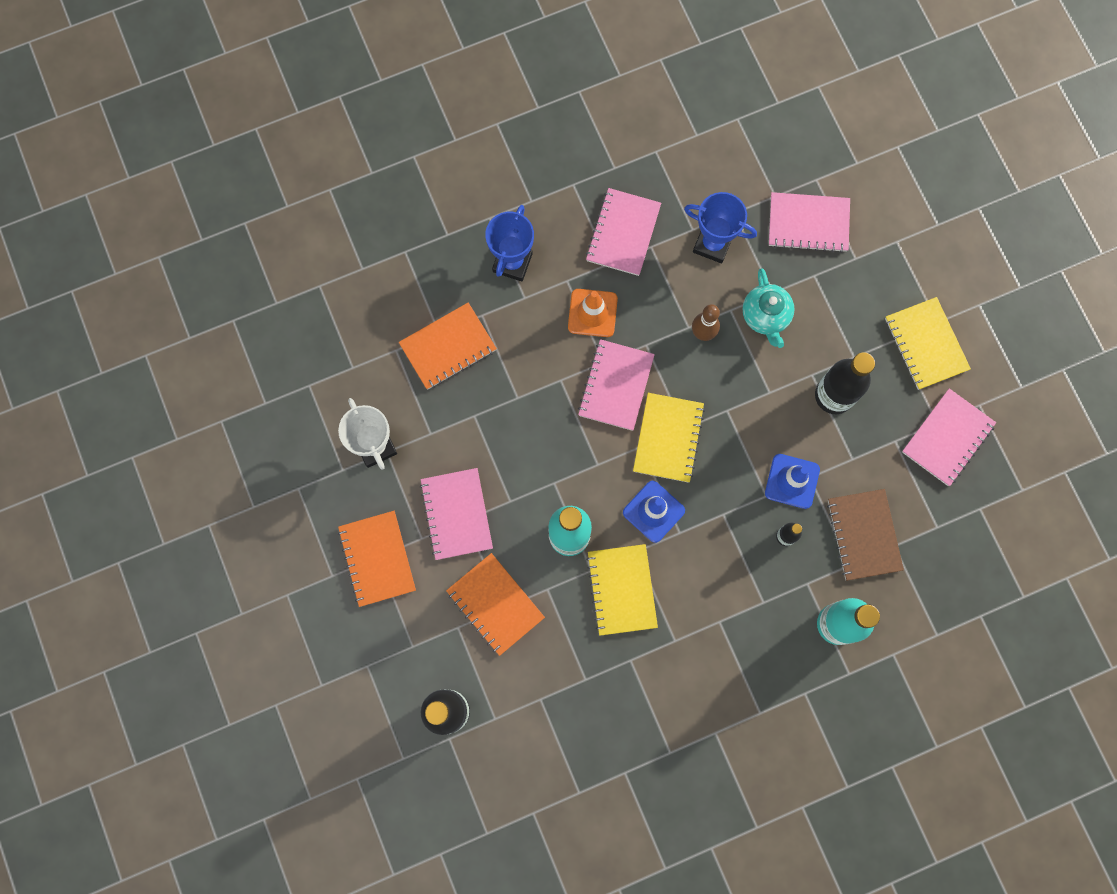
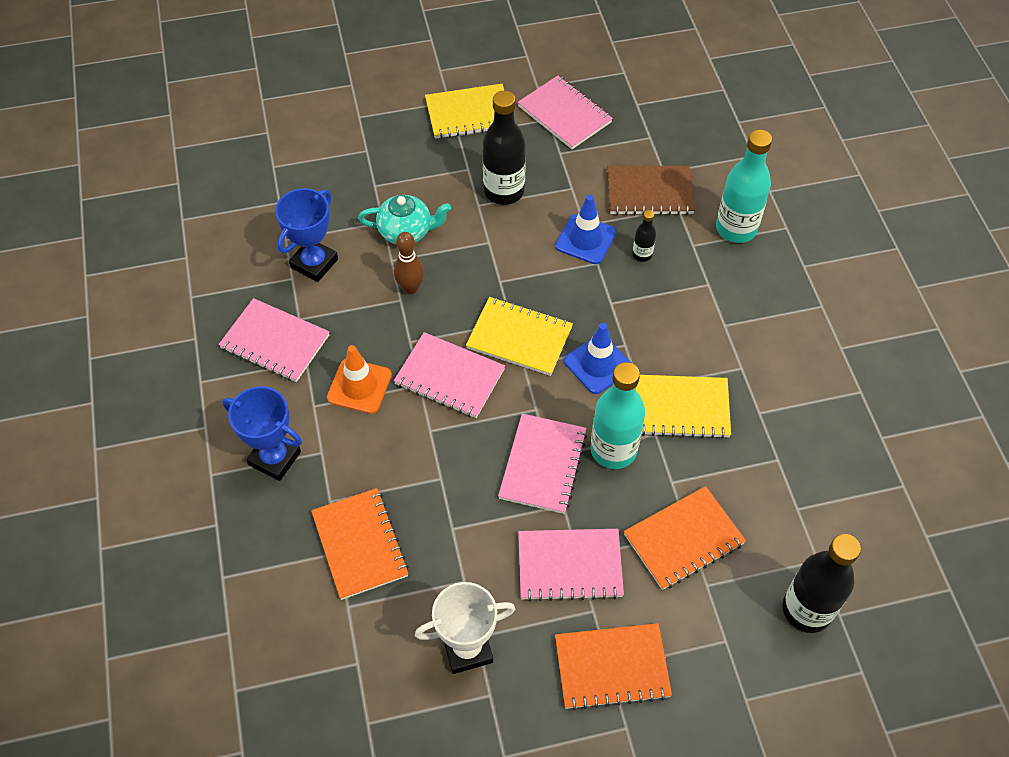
camera: 80 degrees left, 20 degrees down
pink notebook [769,192,850,253] -> pink notebook moved to [498,413,587,514]

